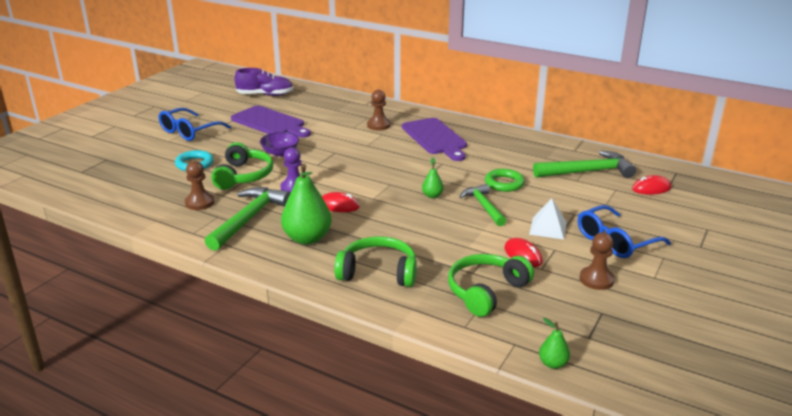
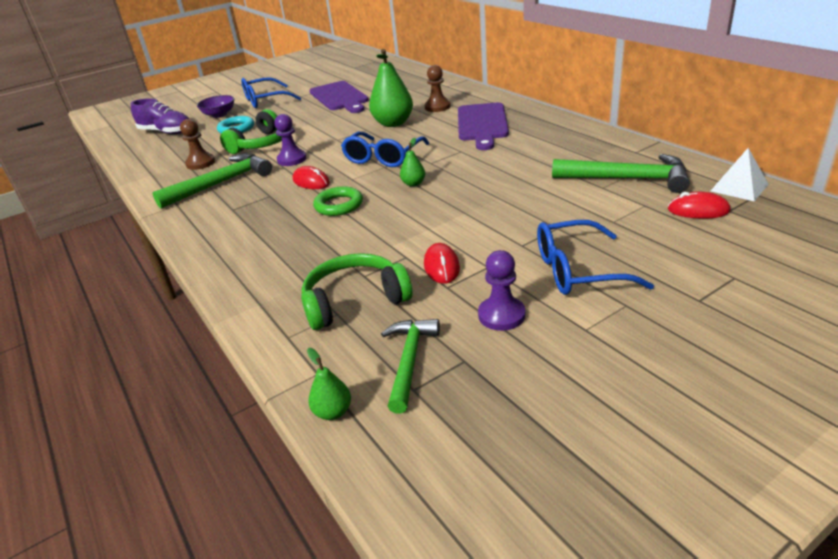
camera: 30 degrees right, 5 degrees up
purple shoe [234,68,294,96] -> purple shoe moved to [131,98,189,134]
purple bowl [260,132,299,156] -> purple bowl moved to [197,95,234,118]
green pear [281,164,332,245] -> green pear moved to [369,49,413,127]
green headphones [334,236,417,287] -> none
green hammer [460,184,506,226] -> green hammer moved to [381,319,440,414]
green ring [485,169,525,192] -> green ring moved to [313,186,363,216]
white pyramid [529,198,567,239] -> white pyramid moved to [711,148,769,201]
brown pawn [580,232,615,290] -> purple pawn [478,250,526,331]
none -> blue glasses [341,132,429,167]

